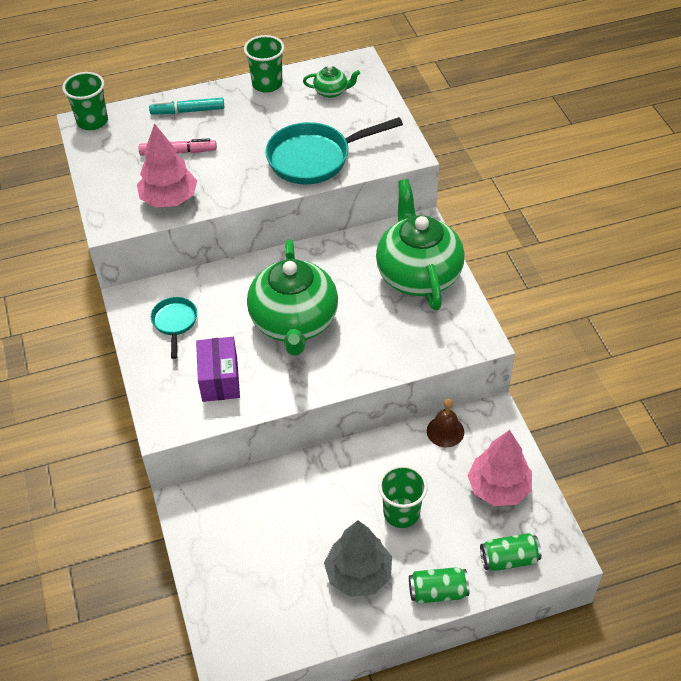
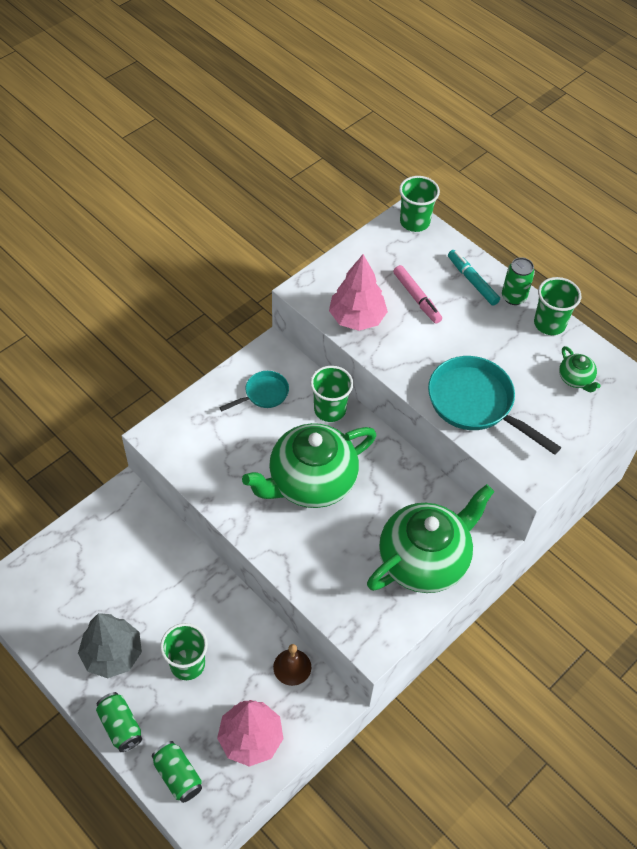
camera: 60 degrees right, 5 degrees up
purple box [196,337,240,402] -> none
none -> green cup [310,365,353,422]
none -> green can [502,257,535,305]

